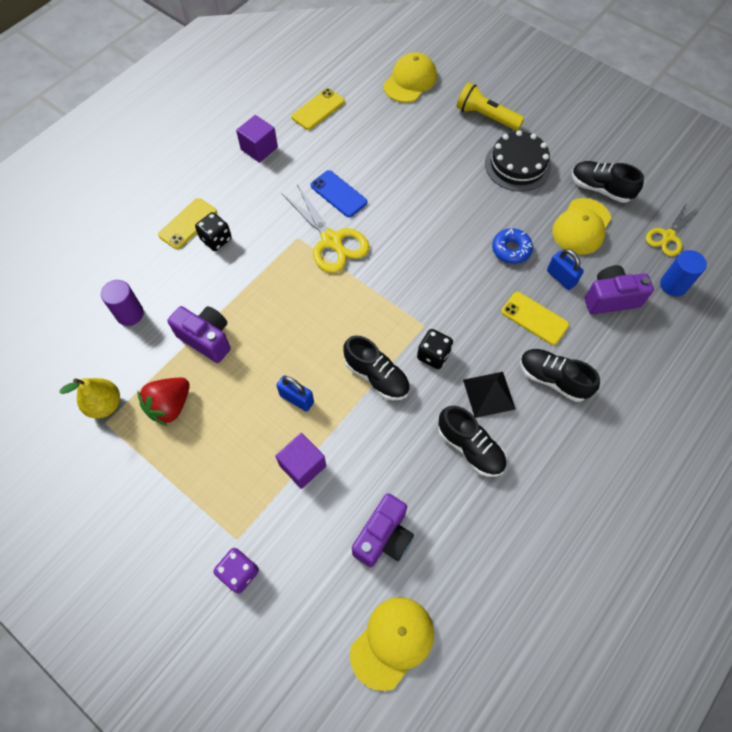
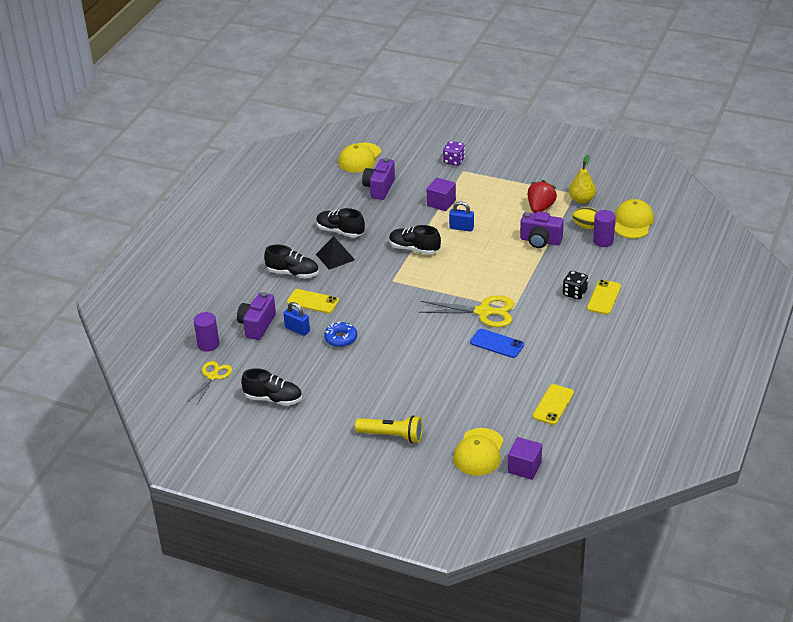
camera: 165 degrees right, 25 degrees down
purple cube [236,115,278,163] -> purple cube moved to [508,437,542,480]
yellow scissors [282,184,369,273] -> yellow scissors turned 150 degrees clockwise [419,295,514,327]
black dice [417,329,453,369] -> none
black cake [485,130,551,192] -> none
yellow cap [552,198,611,255] -> yellow cap moved to [615,199,654,239]
purple camera [585,265,654,314] -> purple camera turned 135 degrees clockwise [237,292,276,340]
blue cylinder [660,250,707,297] -> purple cylinder [194,312,219,352]
none -> yellow egg [572,207,598,229]

